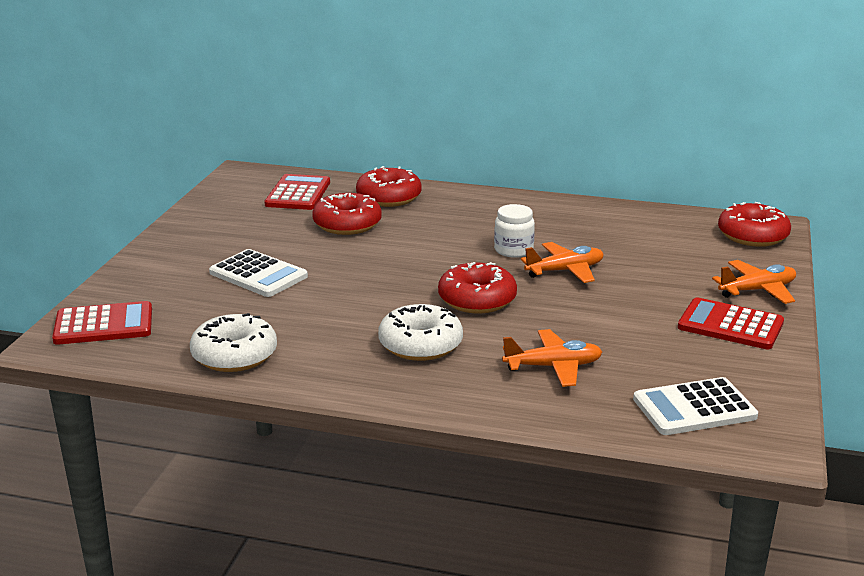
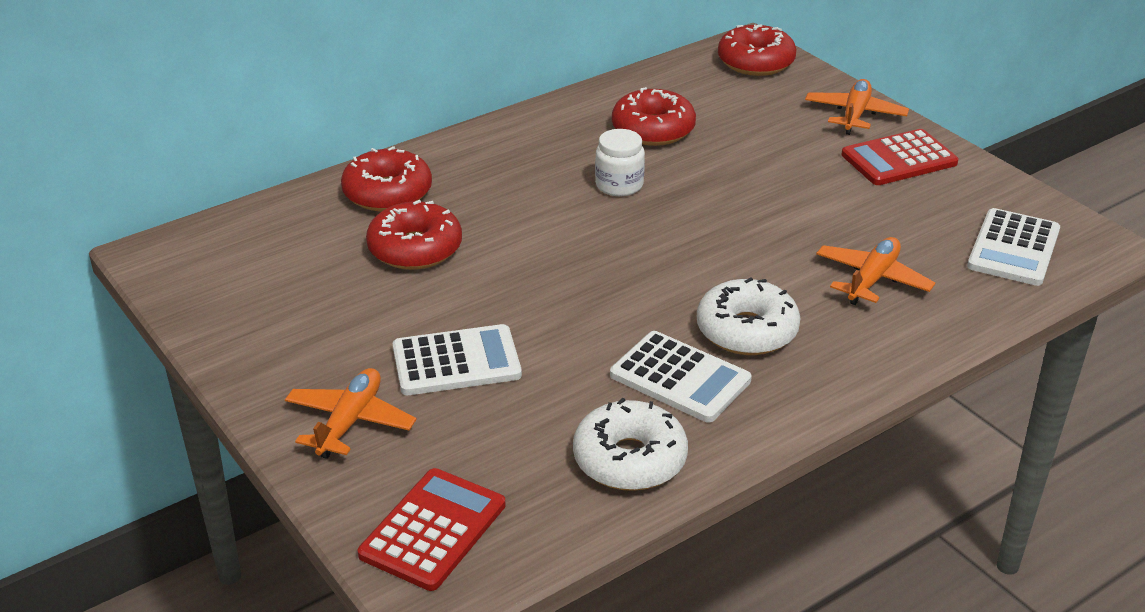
camera: 50 degrees left, 10 degrees up
red calculator [264,174,330,210] -> none
red donut [438,262,517,314] -> red donut moved to [612,87,696,146]
orange plane [521,242,604,283] -> orange plane moved to [285,368,417,459]
none -> white calculator [610,331,752,422]

